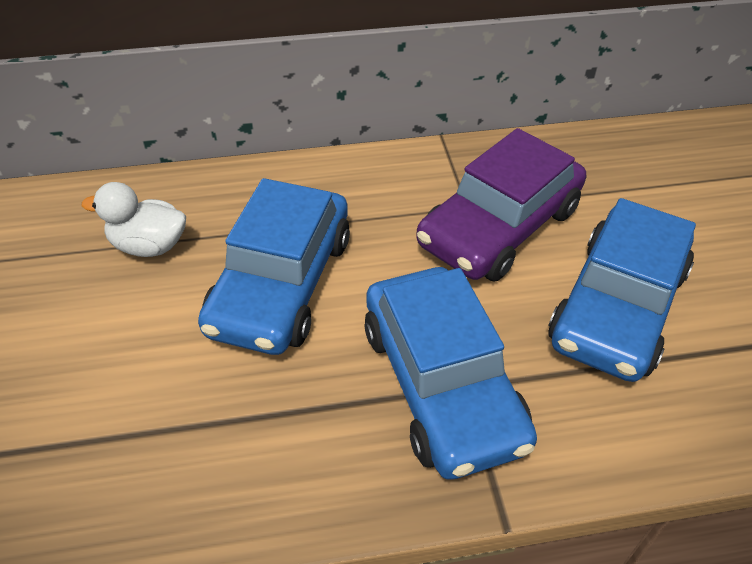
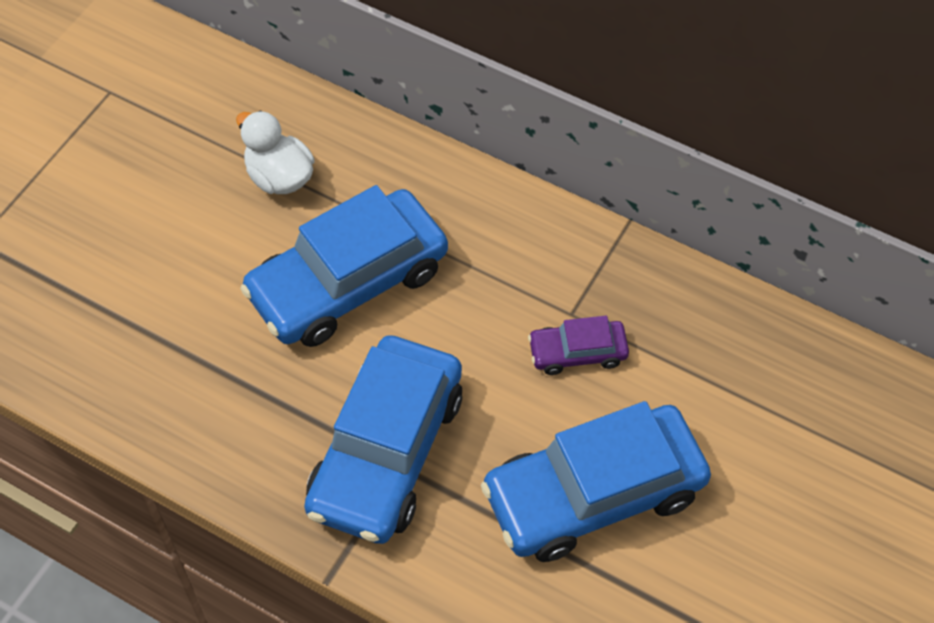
camera: 40 degrees right, 10 degrees up
purple car [416,128,586,282] -> purple car [528,316,629,375], size x0.47

